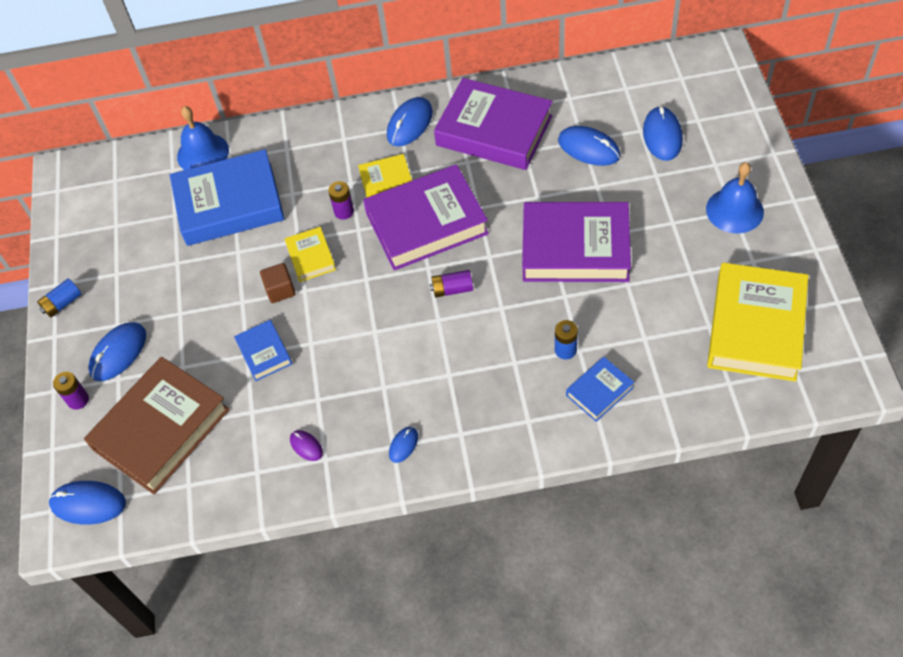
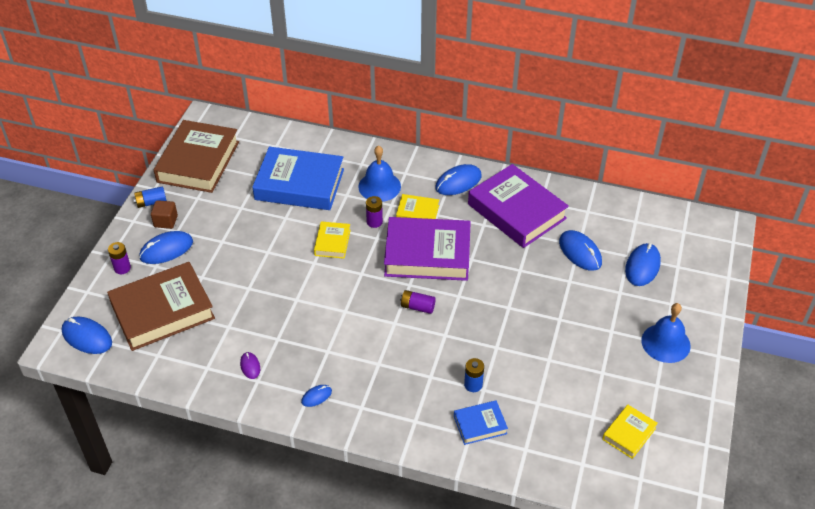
camera: 20 degrees right, 10 degrees down
blue bell [177,106,229,170] -> blue bell moved to [358,145,401,202]
blue book [234,320,292,381] -> none
brown cube [260,263,295,303] -> brown cube moved to [151,200,178,229]
purple book [522,202,631,282] -> none
yellow book [707,263,808,382] -> yellow book [602,405,658,459], size x0.48
none -> brown book [154,120,239,193]

